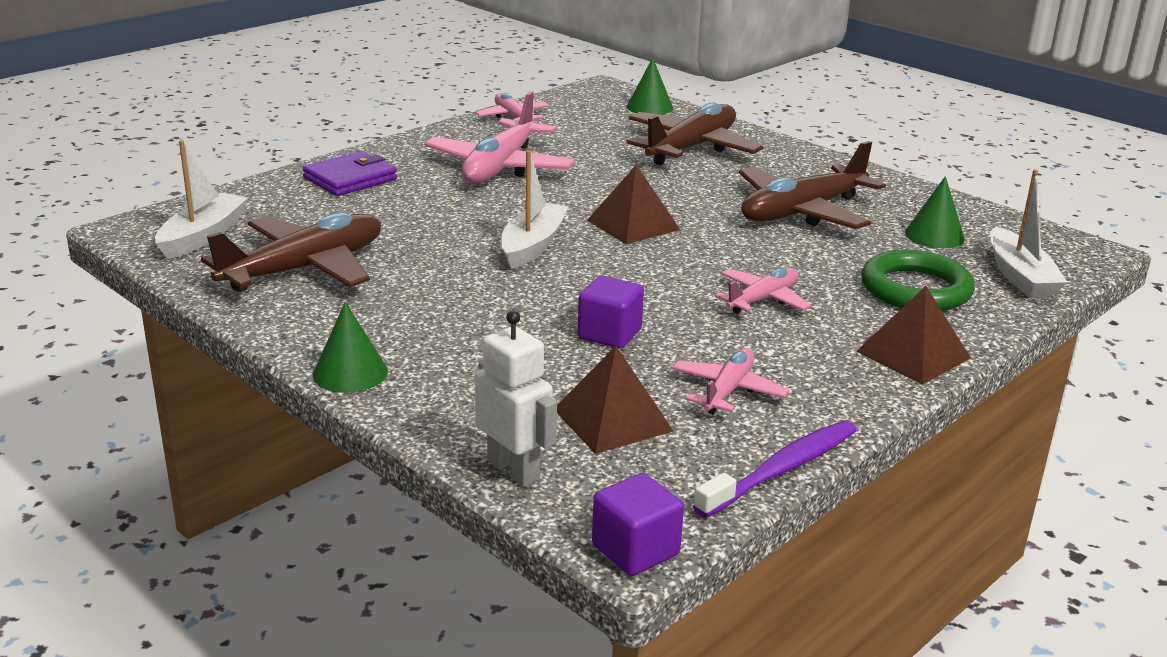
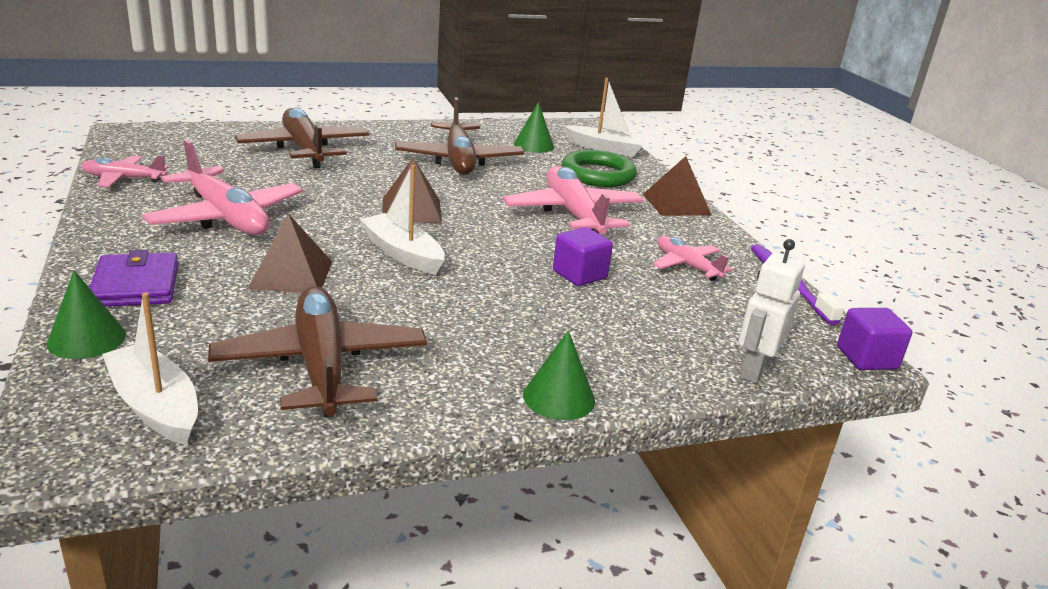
camera: 65 degrees left, 0 degrees up
white robot [475,310,557,487] -> white robot turned 45 degrees counterclockwise [738,239,805,383]
brown pyramid [557,346,673,454] -> brown pyramid moved to [248,214,332,293]
green cone [627,58,673,115] -> green cone moved to [47,270,126,359]
pink plane [715,268,811,314] -> pink plane [503,166,644,234], size x1.83

